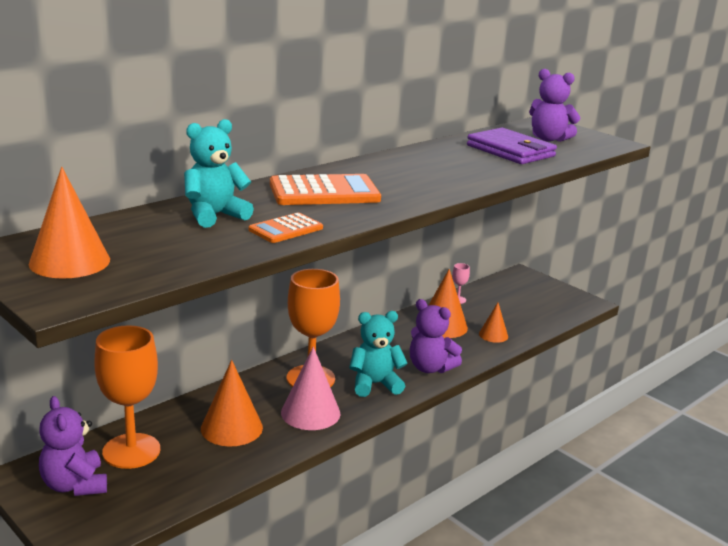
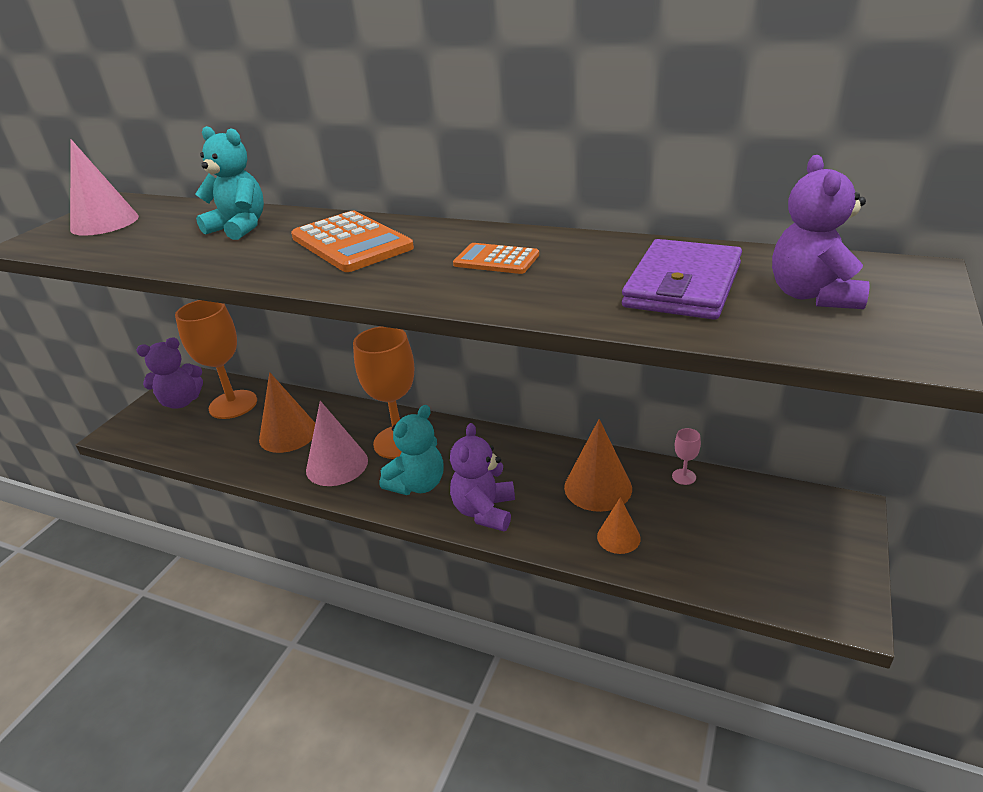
camera: 70 degrees right, 10 degrees up
orange cone [29,167,110,279] -> pink cone [70,139,139,236]
purple teddy bear [39,396,107,496] -> purple teddy bear turned 150 degrees counterclockwise [137,338,203,409]
orange calculator [249,213,323,243] -> orange calculator moved to [453,243,539,274]
turquoise teddy bear [349,311,408,397] -> turquoise teddy bear turned 75 degrees clockwise [380,405,443,495]

